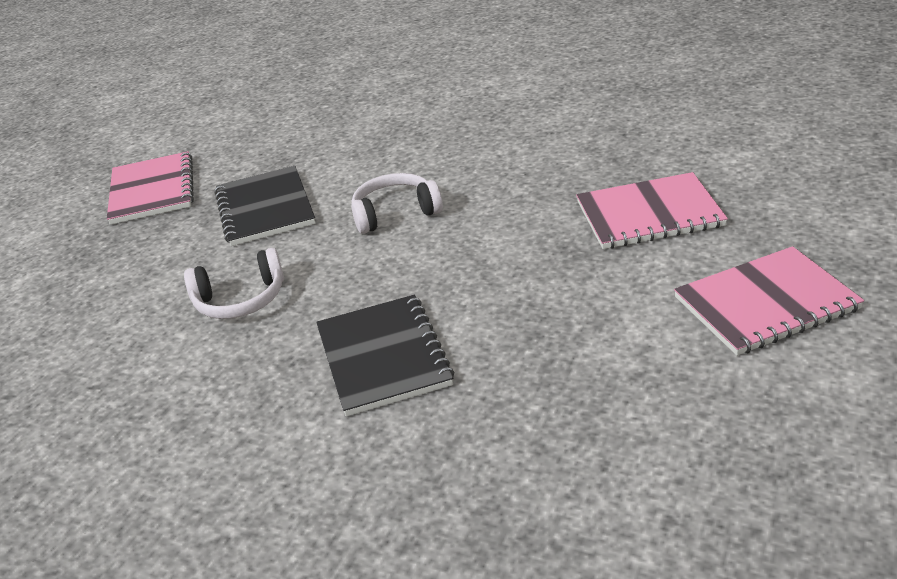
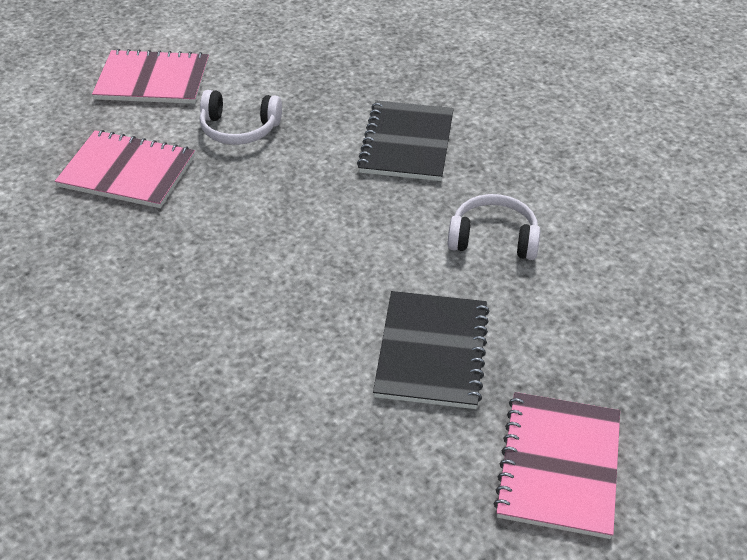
camera: 160 degrees left, 10 degrees up
white headphones [351,173,443,234] -> white headphones moved to [199,90,282,145]

